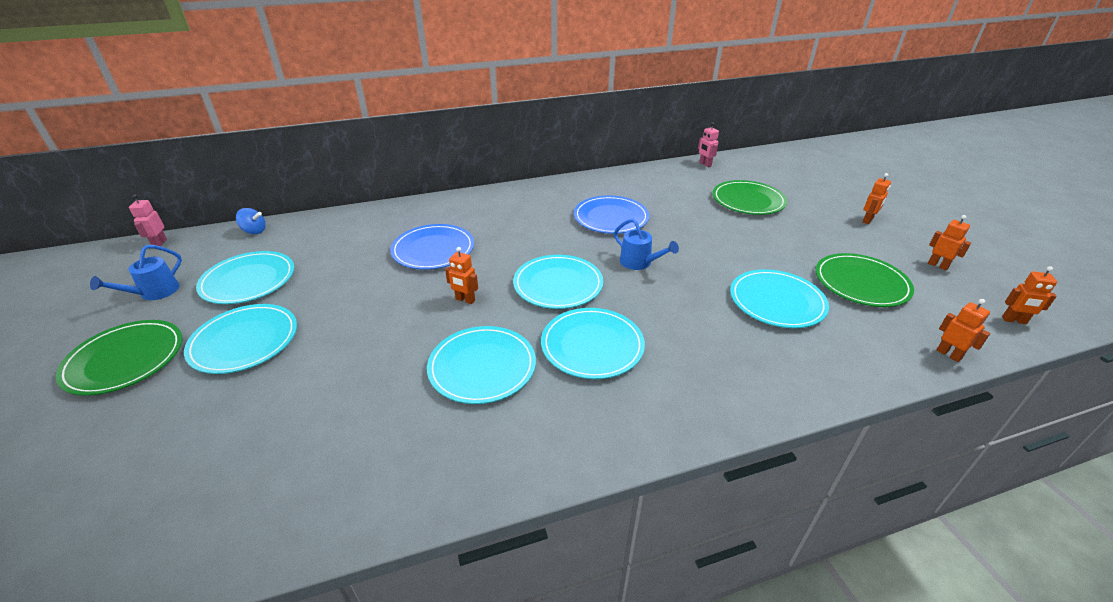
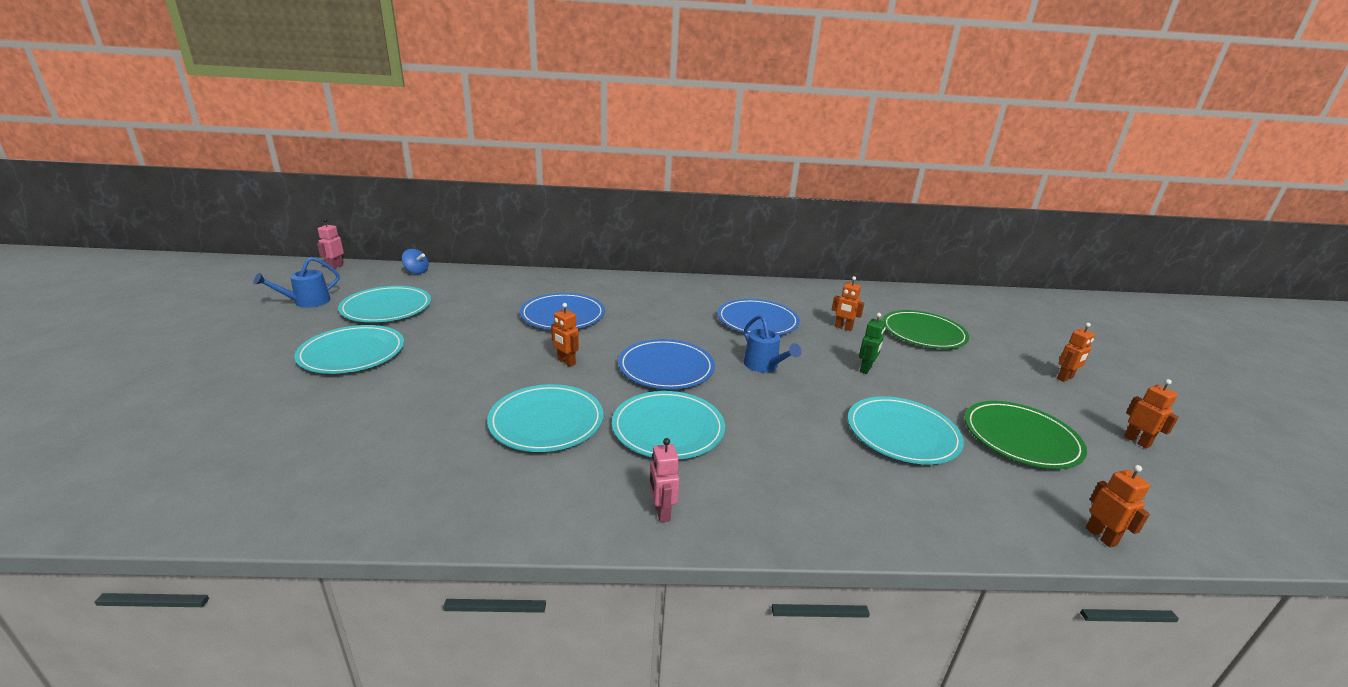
camera: 15 degrees right, 10 degrees down
green plate [55,320,182,396] -> none
turquoise plate [513,255,603,309] -> blue plate [618,339,715,389]
pink robot [698,122,719,167] -> pink robot moved to [649,438,680,522]
orange robot [1002,266,1057,324] -> orange robot moved to [832,276,864,331]
none -> green robot [859,313,886,374]

